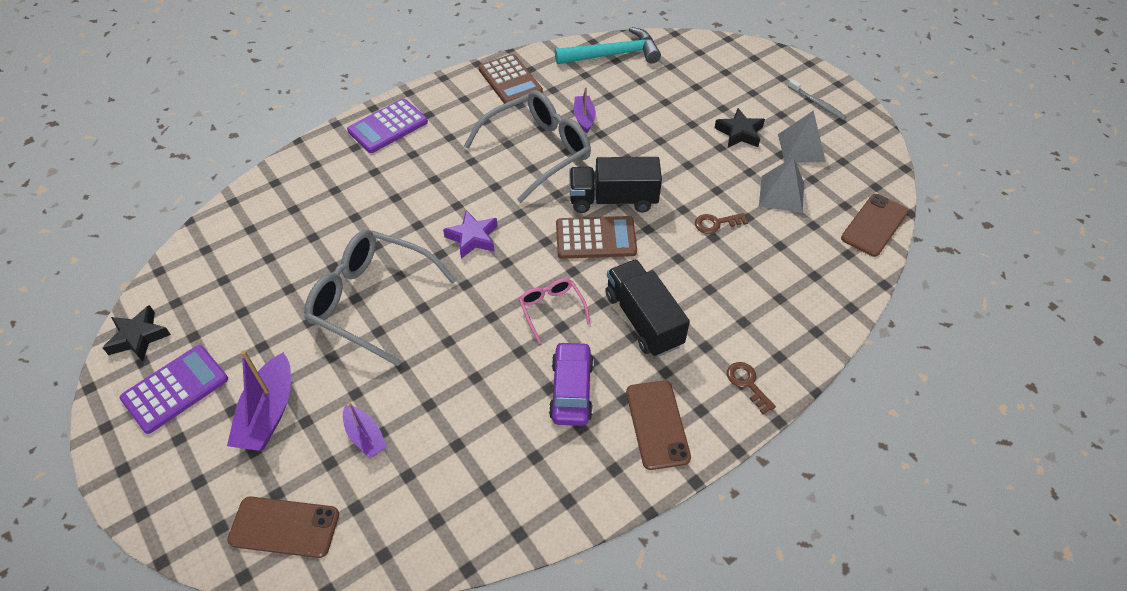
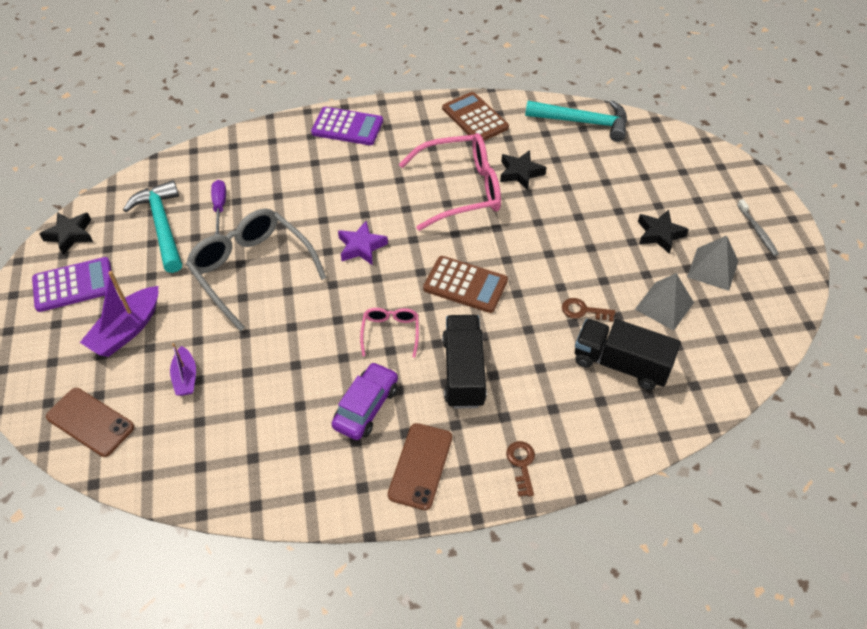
camera: 25 degrees right, 0 degrees up
purple calculator [347,99,428,153] -> purple calculator turned 150 degrees counterclockwise [311,107,383,145]
grey glasses [464,90,591,203] -> pink glasses [399,133,501,231]
brown calculator [479,54,543,104] -> brown calculator turned 150 degrees clockwise [442,92,509,141]
black truck [569,157,662,213] -> black truck moved to [575,319,681,390]
purple boat [574,87,596,133] -> black star [500,150,547,190]
brown phone [841,194,908,257] -> none
none -> turquoise hammer [123,180,182,273]
none -> purple screwdriver [211,180,226,235]

